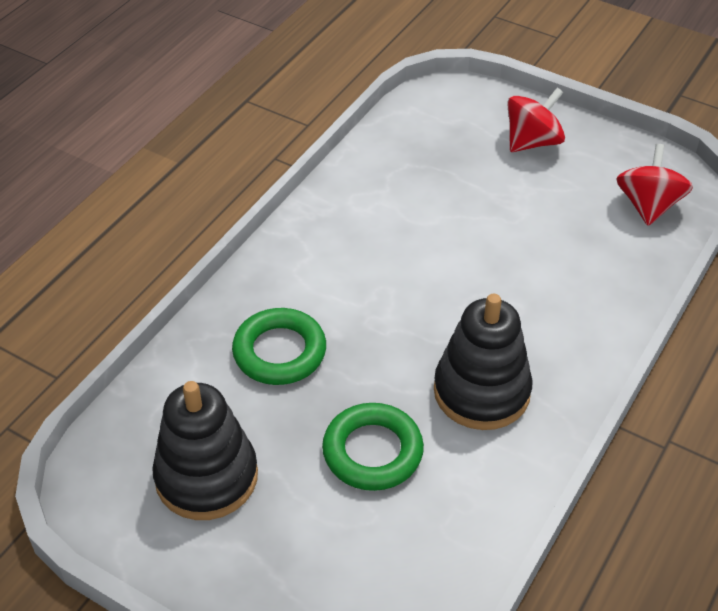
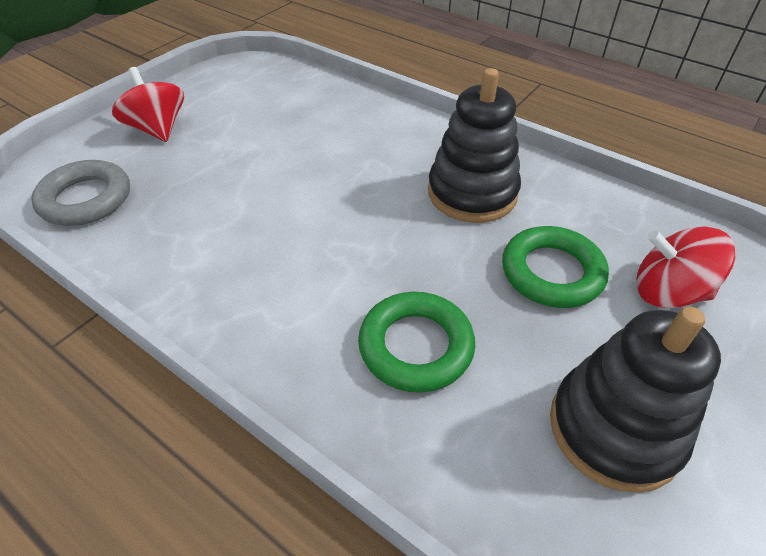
camera: 85 degrees left, 0 degrees up
red spinning top [616,144,693,226] -> red spinning top moved to [636,227,735,308]
none -> grey ring [31,160,130,226]

